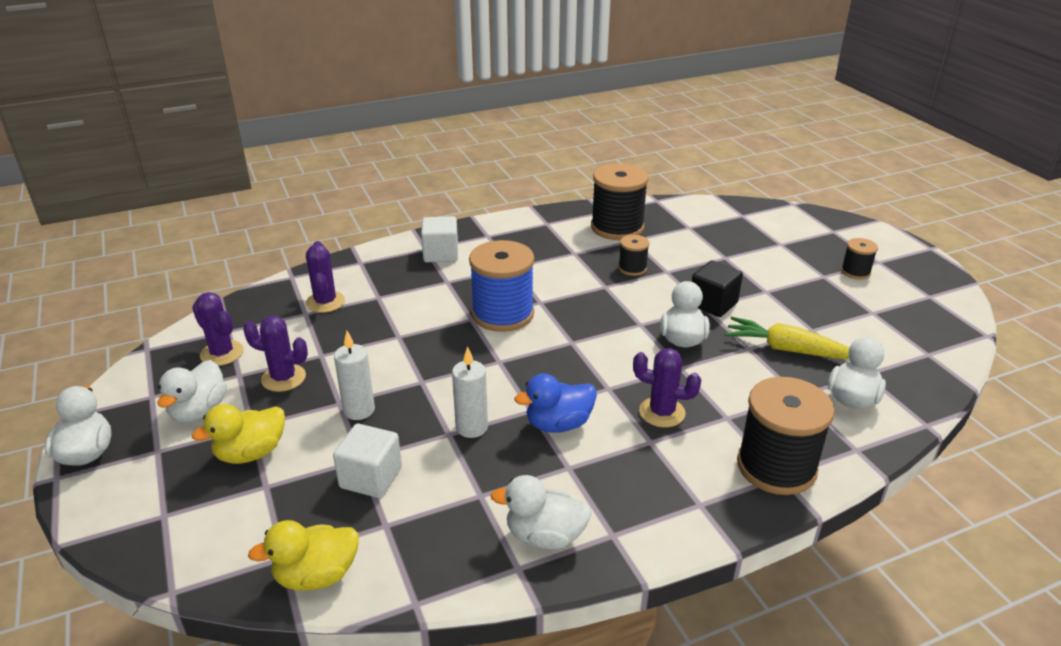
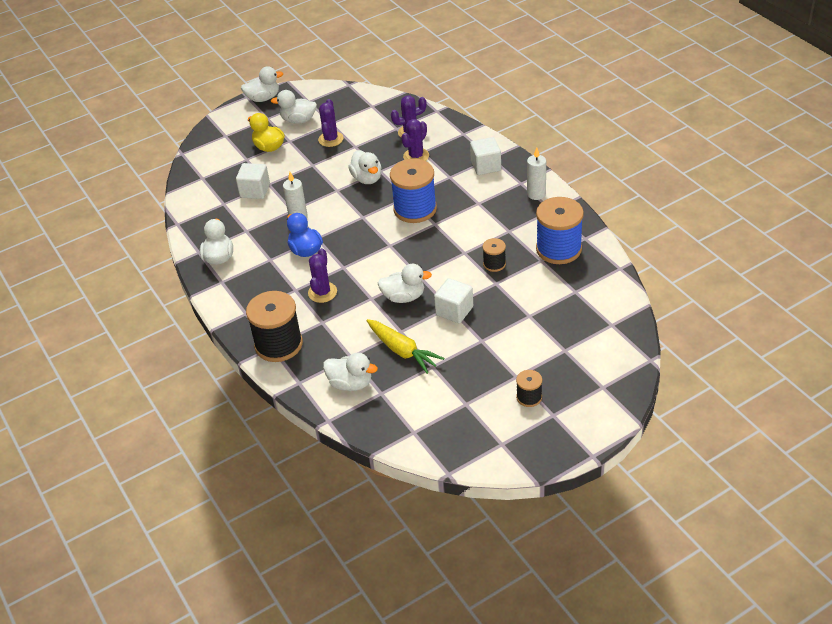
camera: 85 degrees right, 10 degrees up
purple cactus [192,292,244,366] -> purple cactus moved to [401,119,429,161]
yellow duck [248,520,359,591] -> none
white candle [334,331,375,420] -> white candle moved to [527,147,546,200]
black spool [591,163,649,240] -> blue spool [536,197,584,264]
black cube [692,260,743,317] -> white cube [434,278,473,324]
yellow carrot [725,317,849,359] -> yellow carrot turned 120 degrees clockwise [366,319,444,374]
none -> white duck [348,150,382,184]

